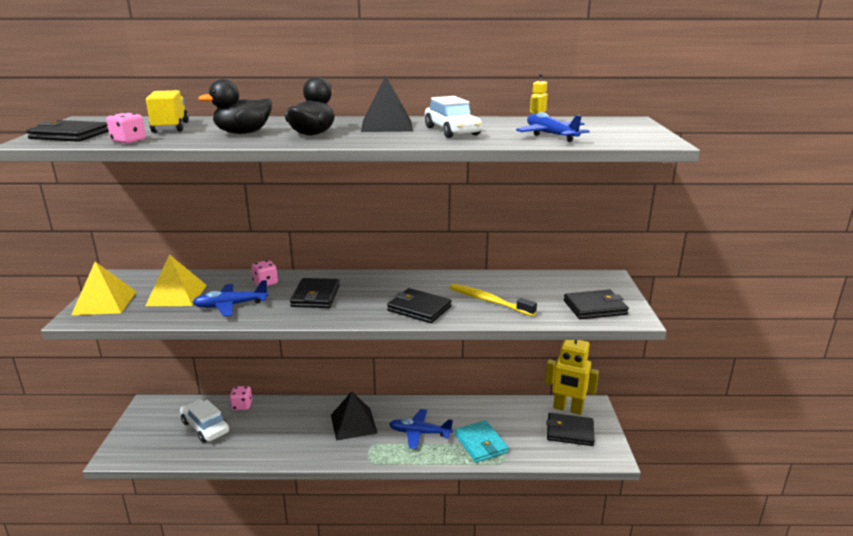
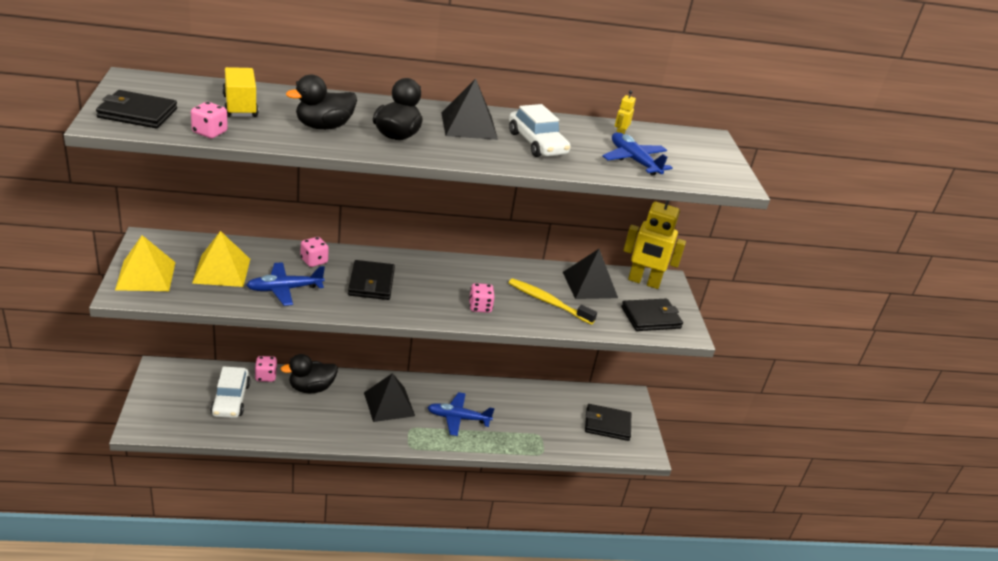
camera: 10 degrees left, 10 degrees up
white car [180,399,229,443] -> white car turned 135 degrees counterclockwise [211,366,250,418]
black wallet [387,288,451,323] -> pink dice [469,283,495,313]
turquoise wallet [455,420,508,463] -> none
yellow robot [545,340,599,415] -> yellow robot moved to [623,201,686,289]
none -> black duck [280,354,338,393]
none -> black pyramid [563,249,618,299]

